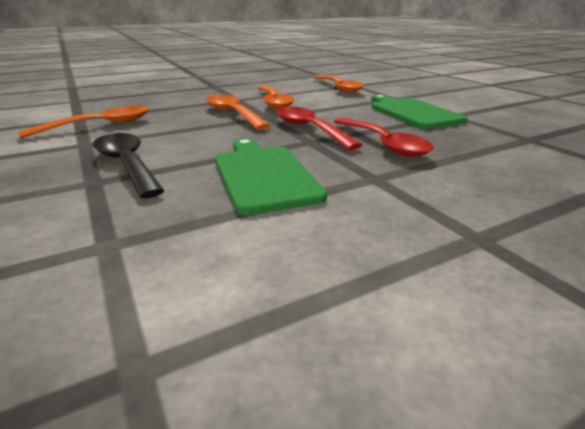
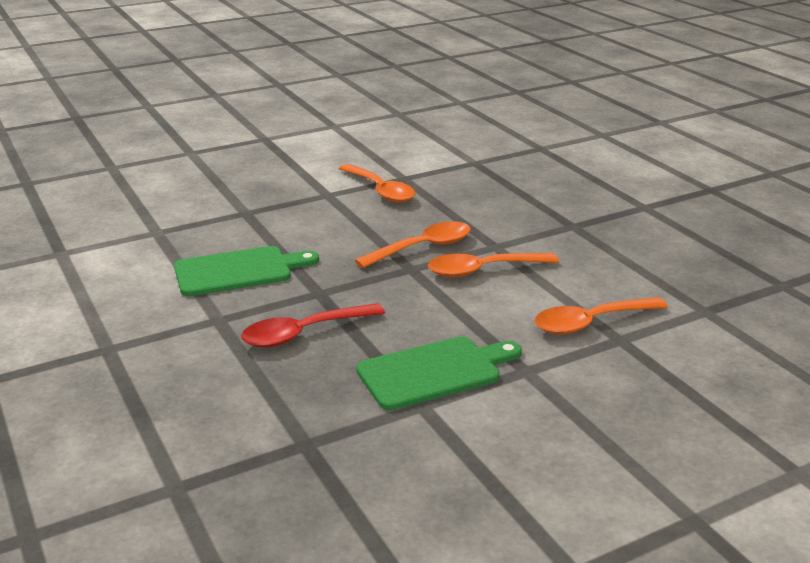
camera: 90 degrees right, 0 degrees up
black spoon [93,133,164,198] -> none
red spoon [276,106,362,150] -> none

